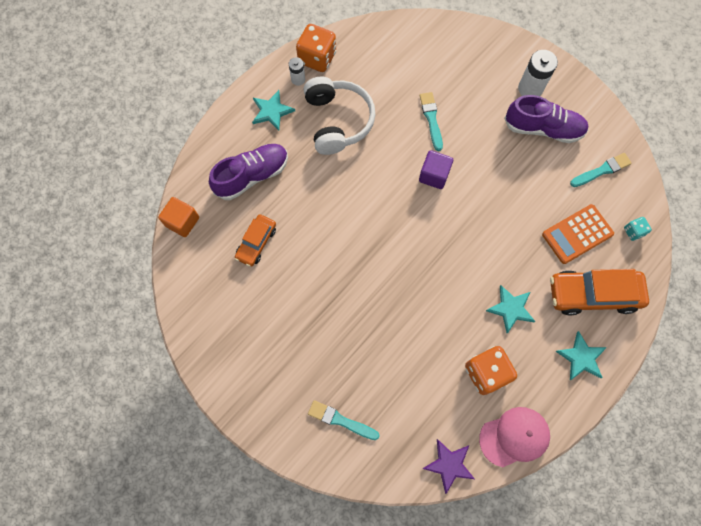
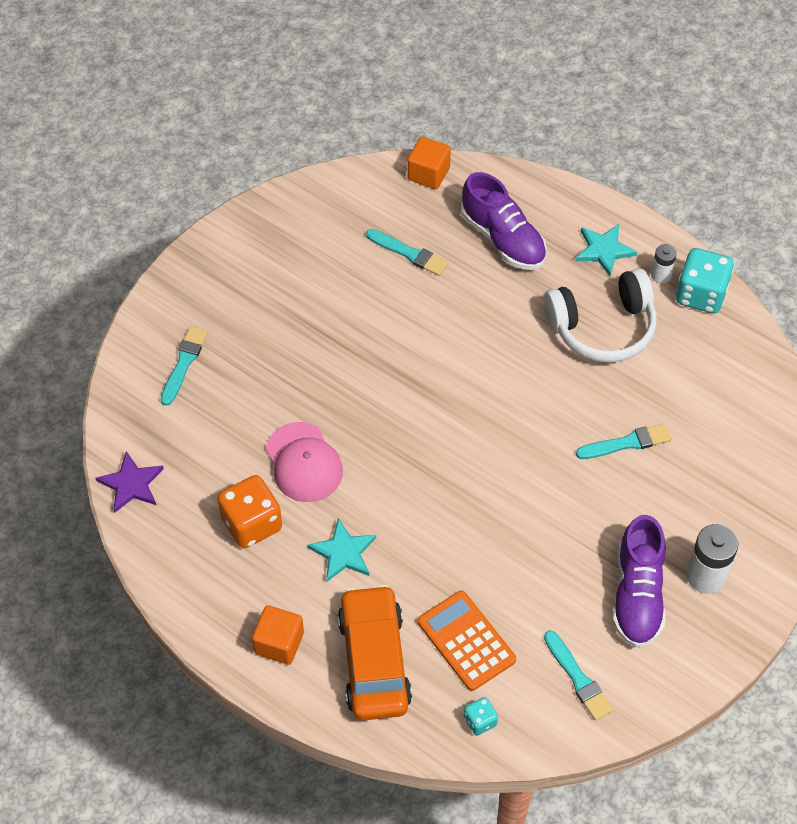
camera: 85 degrees right, 15 degrees down
orange car [235,214,276,266] -> turquoise brush [366,229,448,276]
orange dice [296,24,336,72] -> turquoise dice [676,248,734,313]
purple cube [419,150,453,189] -> none
pink cap [479,407,550,467] -> pink cap moved to [266,422,343,502]
turquoise star [556,331,607,380] -> orange cube [252,605,304,665]

